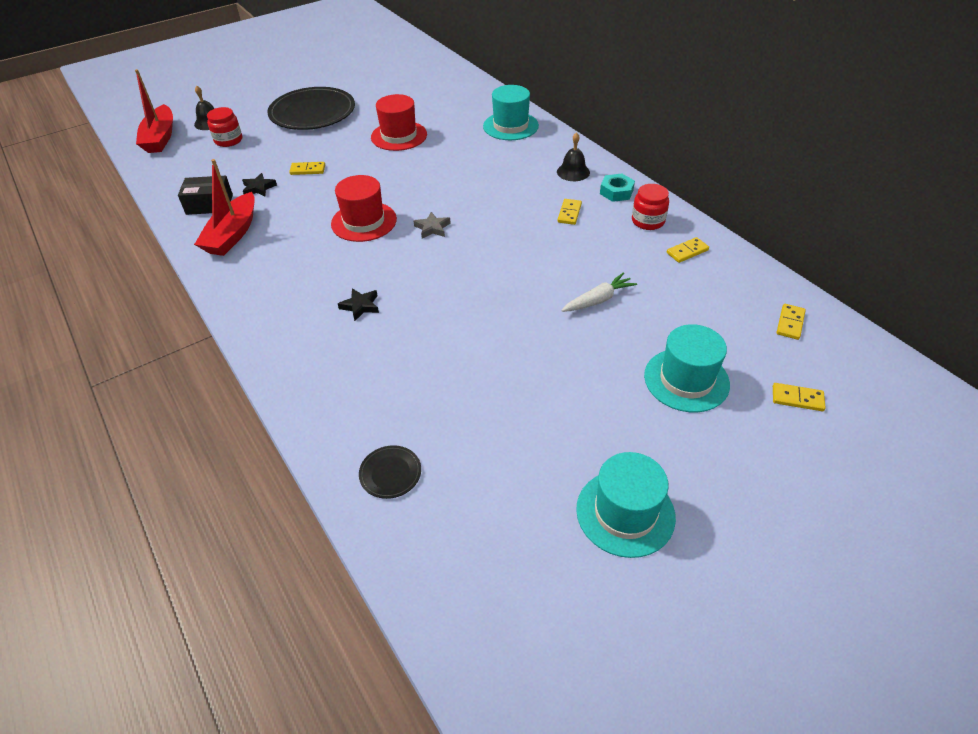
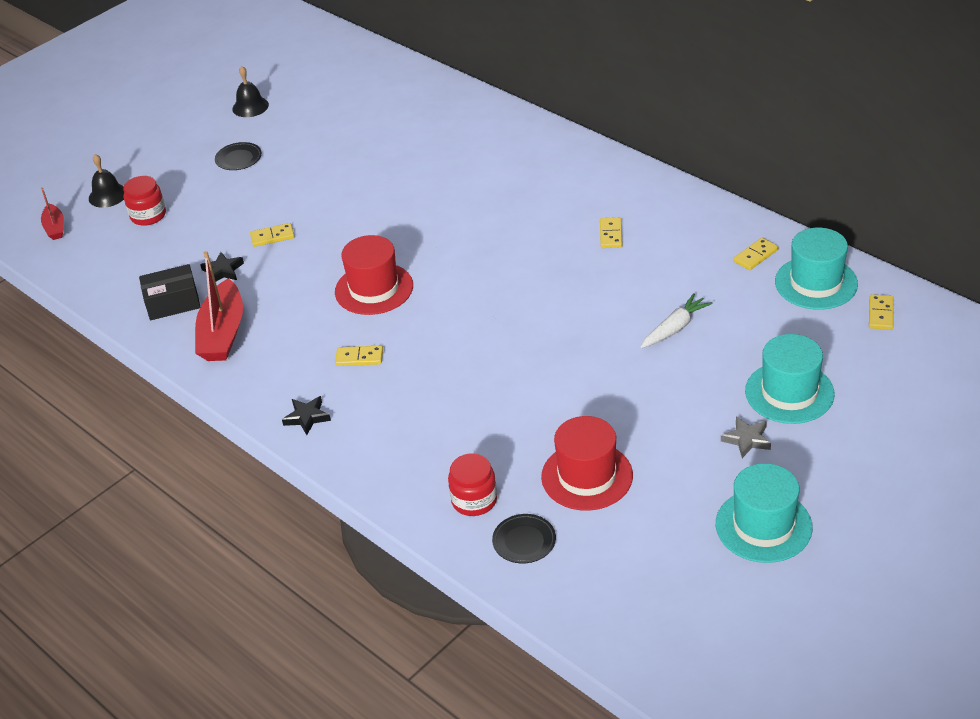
camera: 10 degrees left, 5 degrees down
red boat [135,69,173,153] -> red boat [41,187,64,240], size x0.54
black plate [267,87,355,130] -> black plate [215,142,262,170], size x0.42
black star [338,288,379,321] -> black star moved to [282,396,331,435]
red hat [371,94,427,151] -> red hat moved to [541,416,633,511]
grey star [414,212,451,239] -> grey star moved to [721,417,771,458]
turquoise hat [483,85,539,140] -> turquoise hat moved to [775,228,858,310]
black bell [557,132,590,181] -> black bell moved to [232,66,269,117]
turquoise nut [600,174,635,202] -> none
red jar [632,184,669,230] -> red jar moved to [448,454,497,516]
yellow domino [773,383,826,411] -> yellow domino moved to [335,346,383,366]

